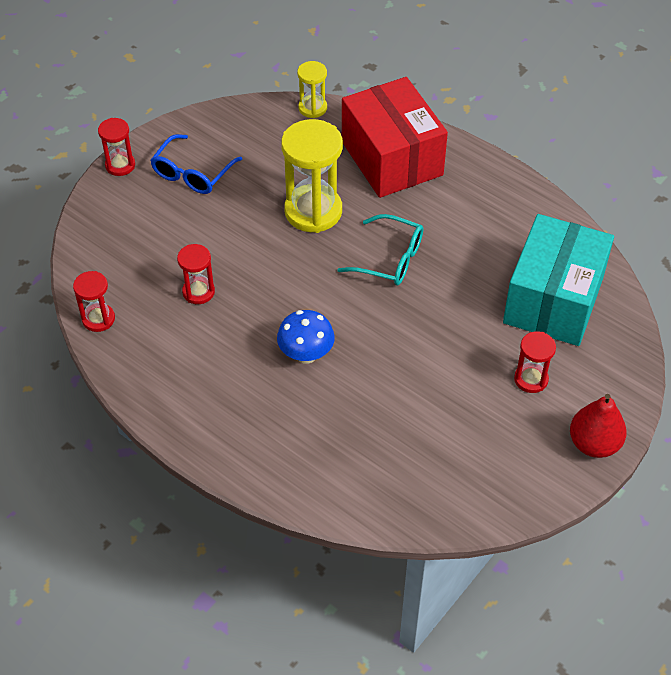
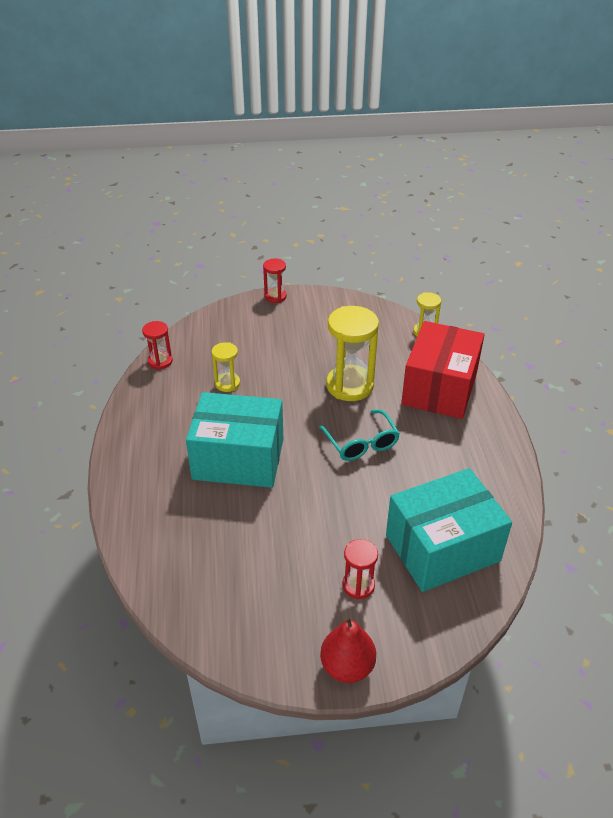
camera: 45 degrees right, 10 degrees down
blue glasses [150,134,242,194] -> none
red hourglass [177,244,215,304] -> yellow hourglass [212,342,240,392]
blue mushroom [277,310,335,364] -> turquoise box [186,392,283,488]

